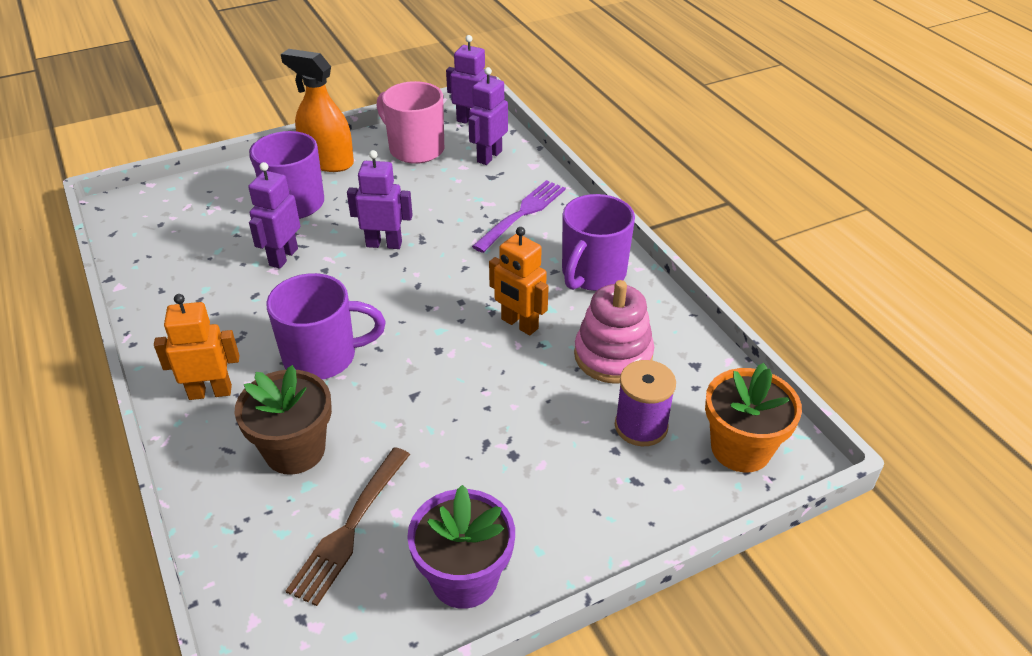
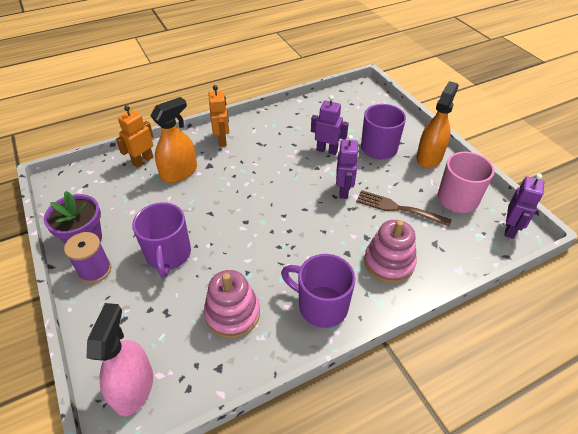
camera: 90 degrees right, 5 degrees up
brown flower pot [235,365,332,475] -> orange spray bottle [151,97,197,183]
purple mug [266,273,385,380] -> purple mug moved to [132,202,191,278]
brown fork [286,447,410,606] -> brown fork moved to [356,190,452,227]
purple robot [468,67,508,165] -> none
purple fork [472,180,566,253] -> pink stacking toy [364,220,417,283]
orange robot [489,227,549,335] -> orange robot moved to [116,106,154,168]
purple spool [615,360,676,446] -> purple spool moved to [64,232,112,283]
orange flower pot [705,363,802,472] -> pink spray bottle [86,303,153,416]

